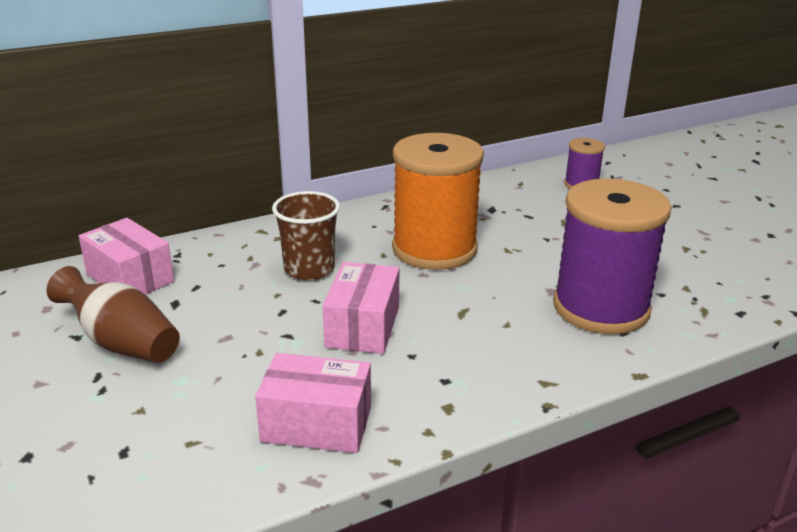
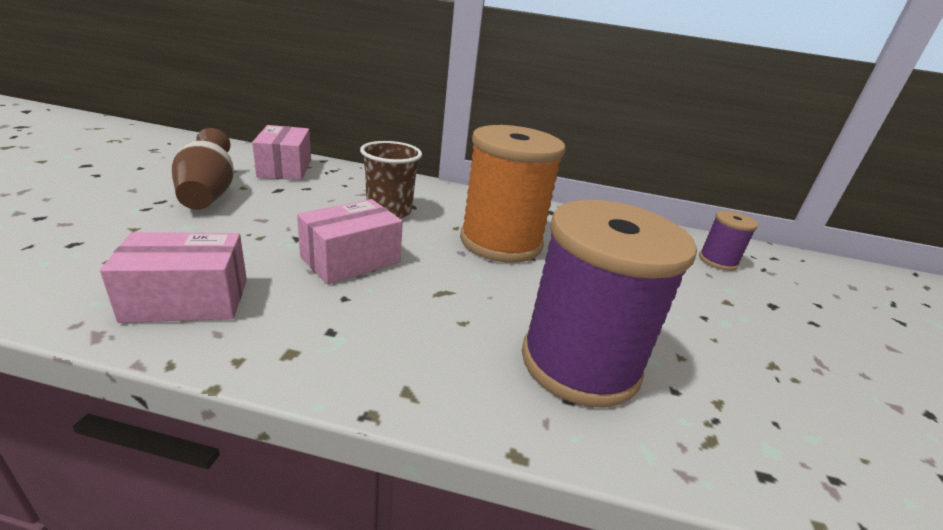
camera: 35 degrees right, 0 degrees up
pink box [255,353,371,453] -> pink box turned 60 degrees counterclockwise [100,232,247,323]

